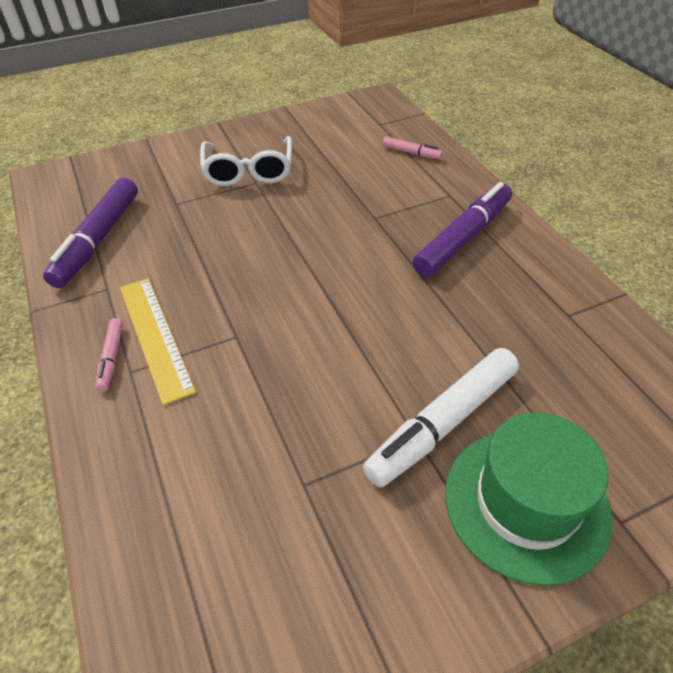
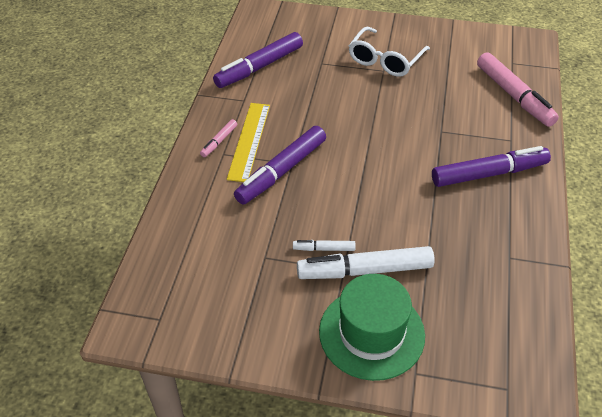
camera: 35 degrees right, 0 degrees up
pink marker [383,136,442,159] -> pink marker [477,52,559,127], size x2.12
none -> purple marker [234,126,326,204]
none -> white marker [293,240,356,251]

